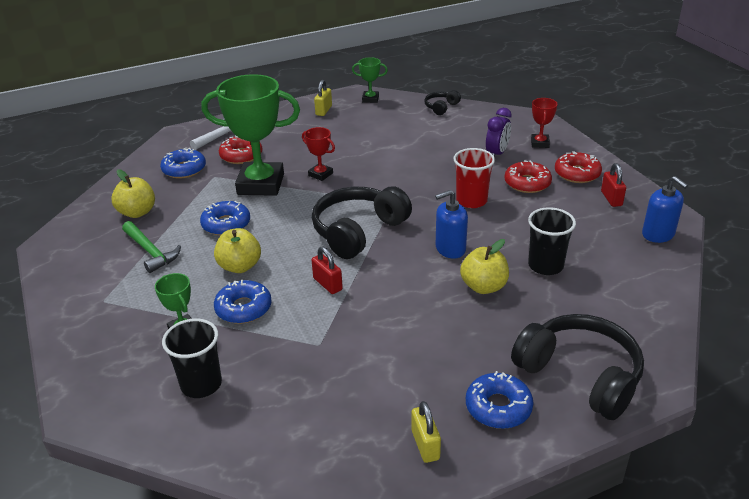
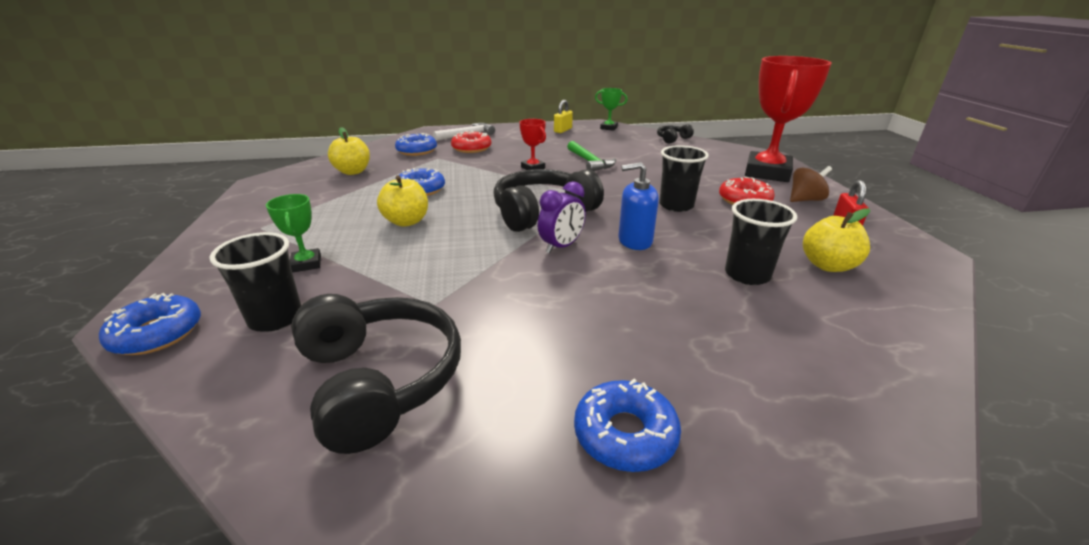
camera: 15 degrees right, 5 degrees down
green hammer [122,221,181,273] -> green hammer moved to [567,141,616,171]
green trophy [202,74,300,196] -> none
blue donut [214,280,271,324] -> blue donut moved to [99,293,201,355]
red padlock [312,246,343,294] -> none
yellow padlock [412,401,441,463] -> none
red cup [453,148,495,208] -> black cup [659,145,709,212]
yellow apple [460,239,509,294] -> yellow apple moved to [803,208,870,272]
purple clock [486,108,512,157] -> purple clock moved to [537,181,586,254]
black headphones [511,314,644,420] -> black headphones moved to [291,294,461,454]
red trophy [531,98,557,148] -> red trophy [745,56,832,182], size x2.23
red donut [555,151,602,183] -> brown spinning top [790,166,832,202]
blue soap dispenser [642,176,688,243] -> none

